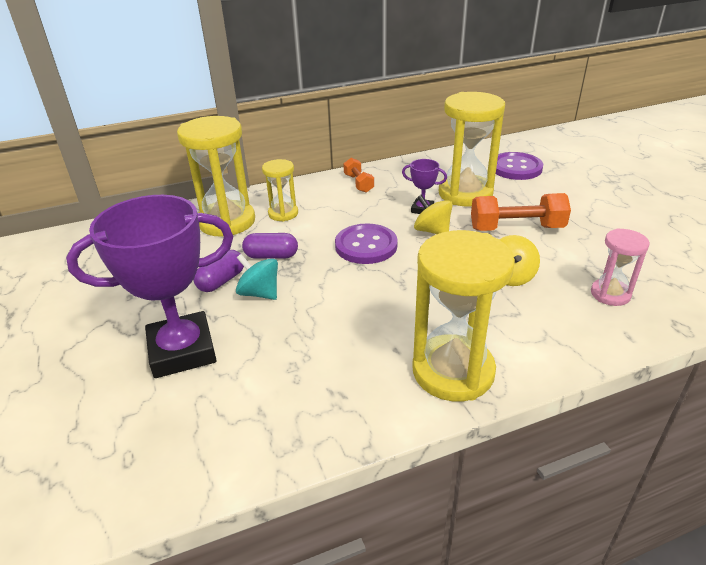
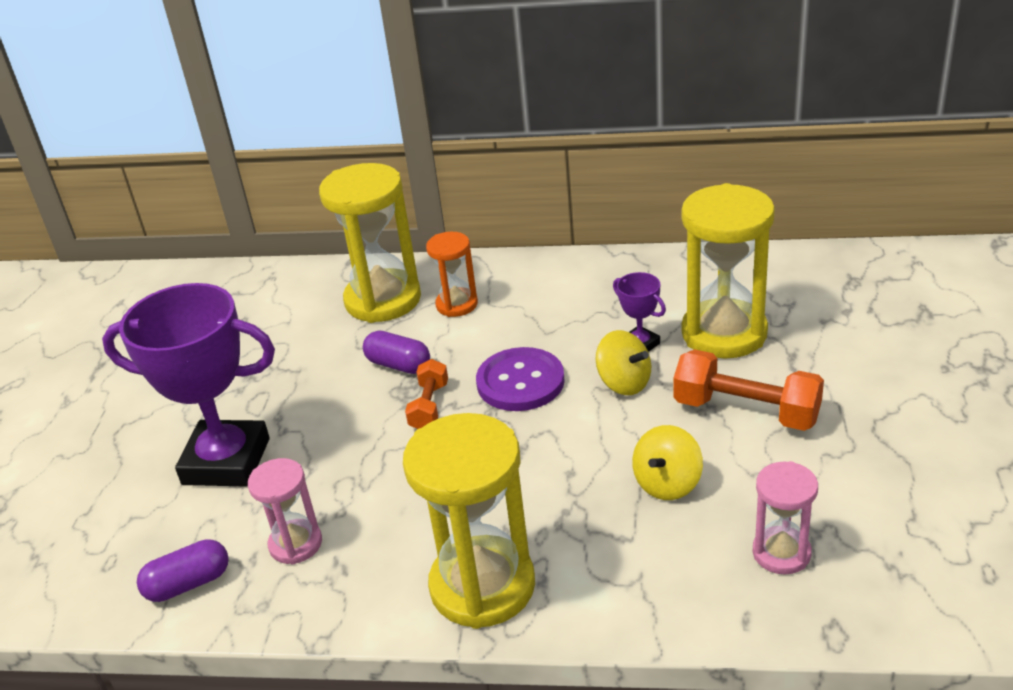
camera: 30 degrees right, 0 degrees up
purple capsule [193,250,244,292] -> purple capsule moved to [137,539,229,602]
turquoise spinning top [236,254,278,300] -> none
yellow hourglass [262,159,298,222] -> orange hourglass [426,232,478,317]
orange dumbbell [343,158,374,193] -> orange dumbbell moved to [405,359,448,429]
yellow spinning top [414,194,453,234] -> yellow spinning top turned 150 degrees clockwise [596,330,651,395]
purple button [496,152,543,180] -> none
none -> pink hourglass [248,458,322,564]

